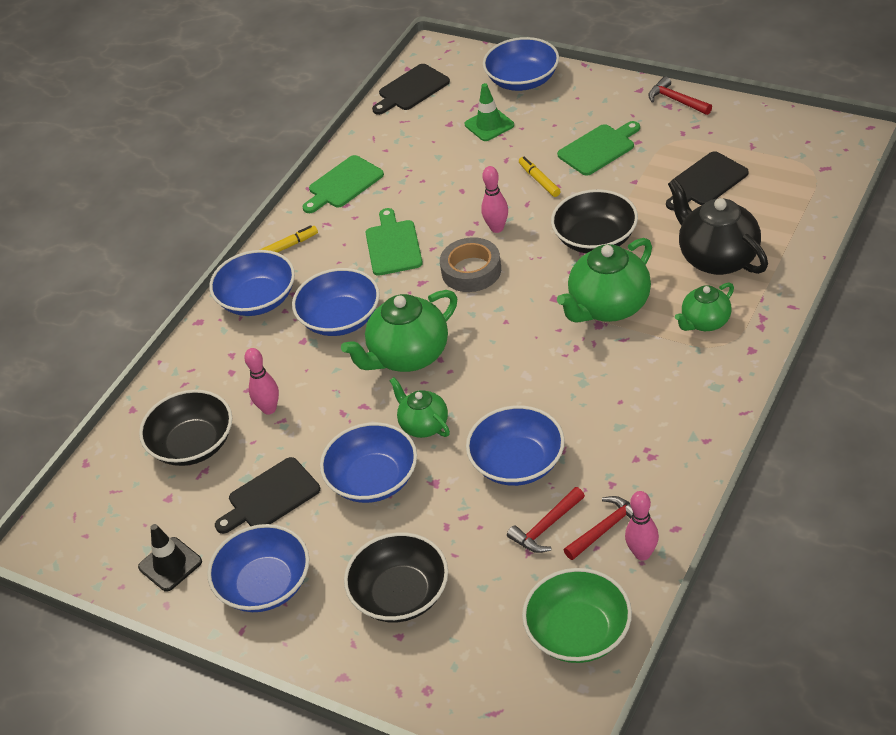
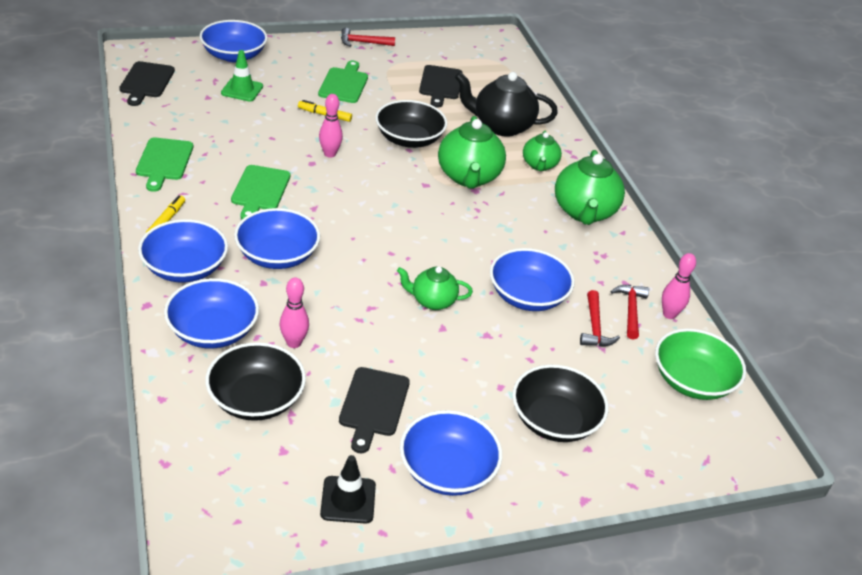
camera: 55 degrees left, 5 degrees down
blue bowl [320,422,417,503] -> blue bowl moved to [164,278,259,348]
green teapot [341,290,457,372] -> green teapot moved to [555,150,625,225]
green cutting board [366,208,423,276] -> green cutting board turned 120 degrees counterclockwise [231,165,290,219]
grey tape [440,237,501,292] -> none

